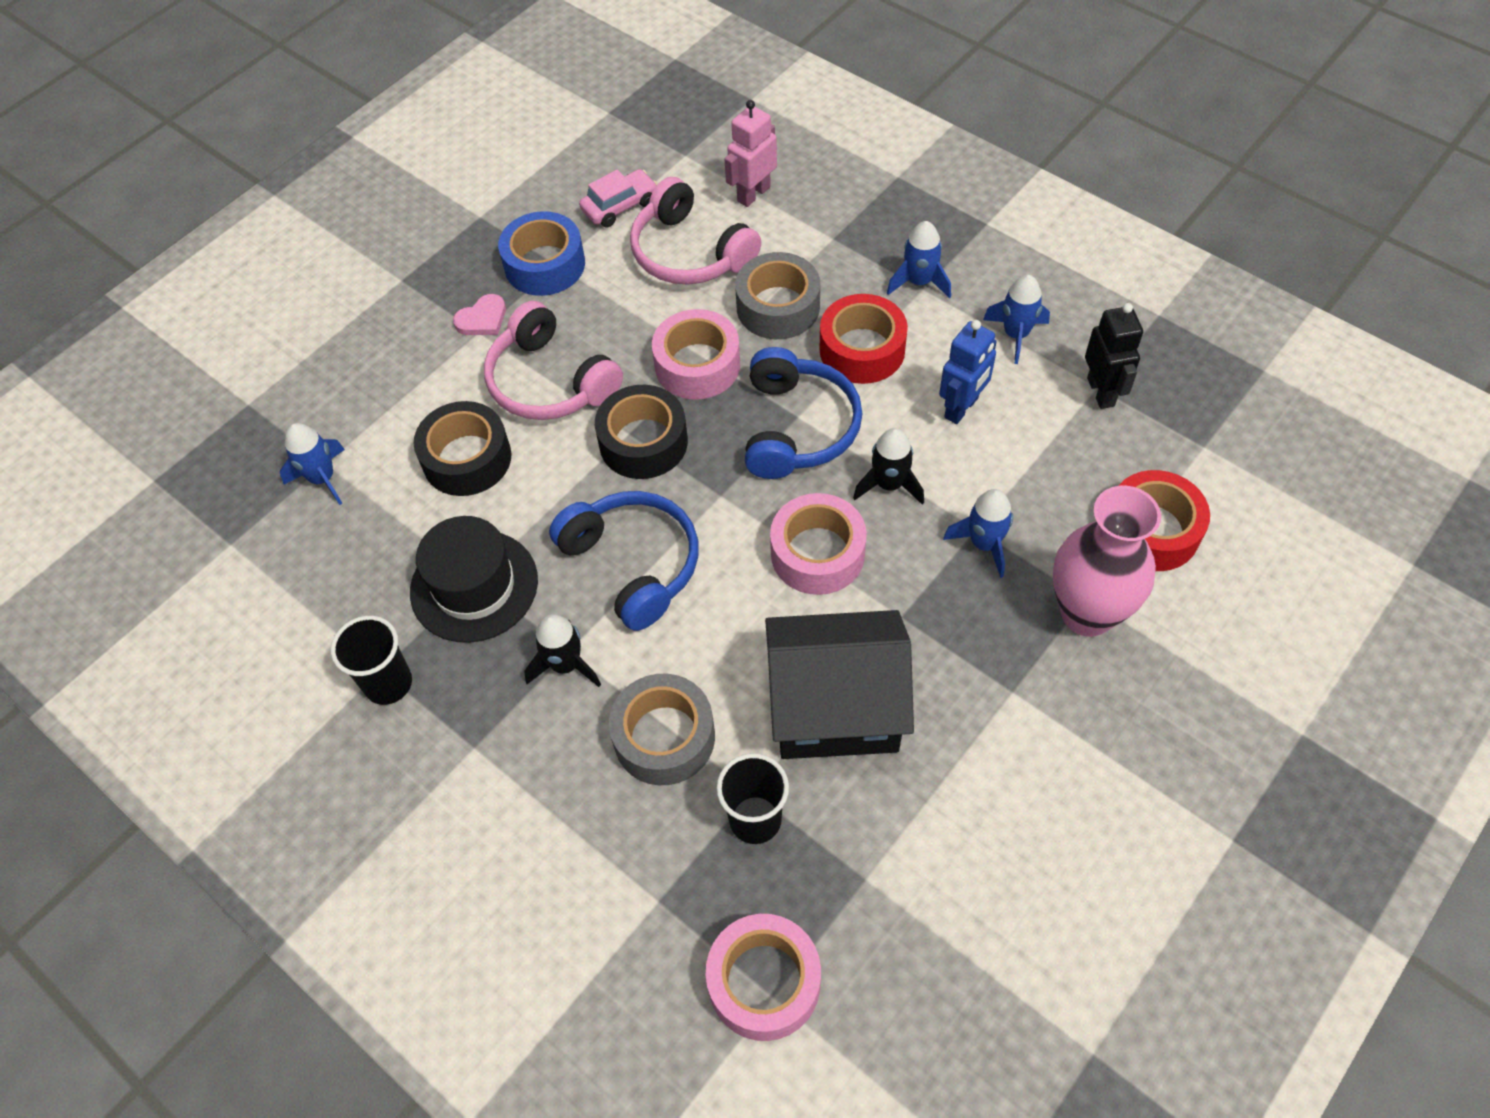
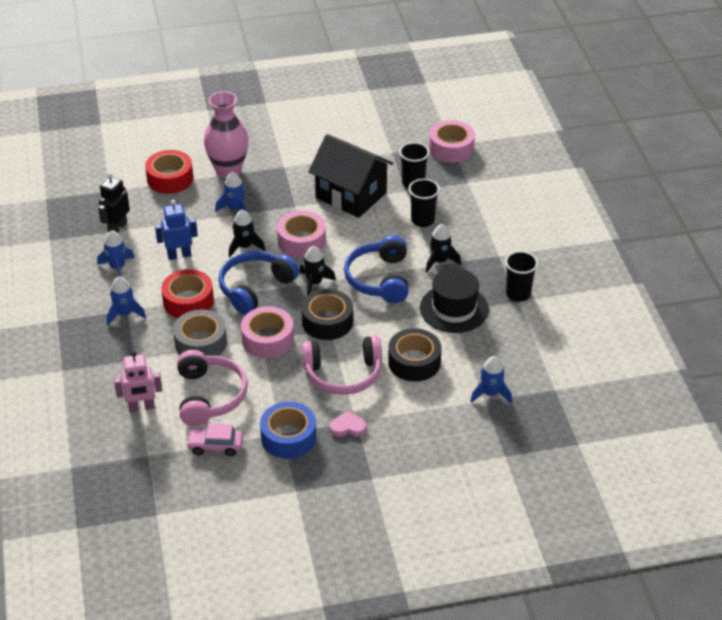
camera: 145 degrees left, 15 degrees down
pink headphones [484,301,623,420] -> pink headphones turned 90 degrees clockwise [302,336,382,395]
grey tape [609,674,715,785] -> black cup [408,179,440,227]
none -> black rocket [300,246,336,296]

